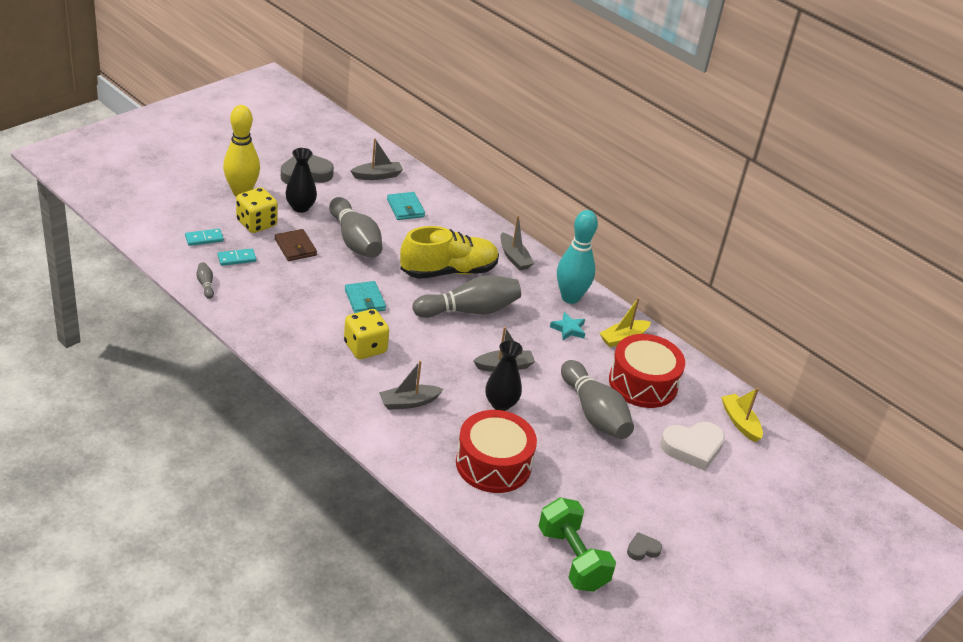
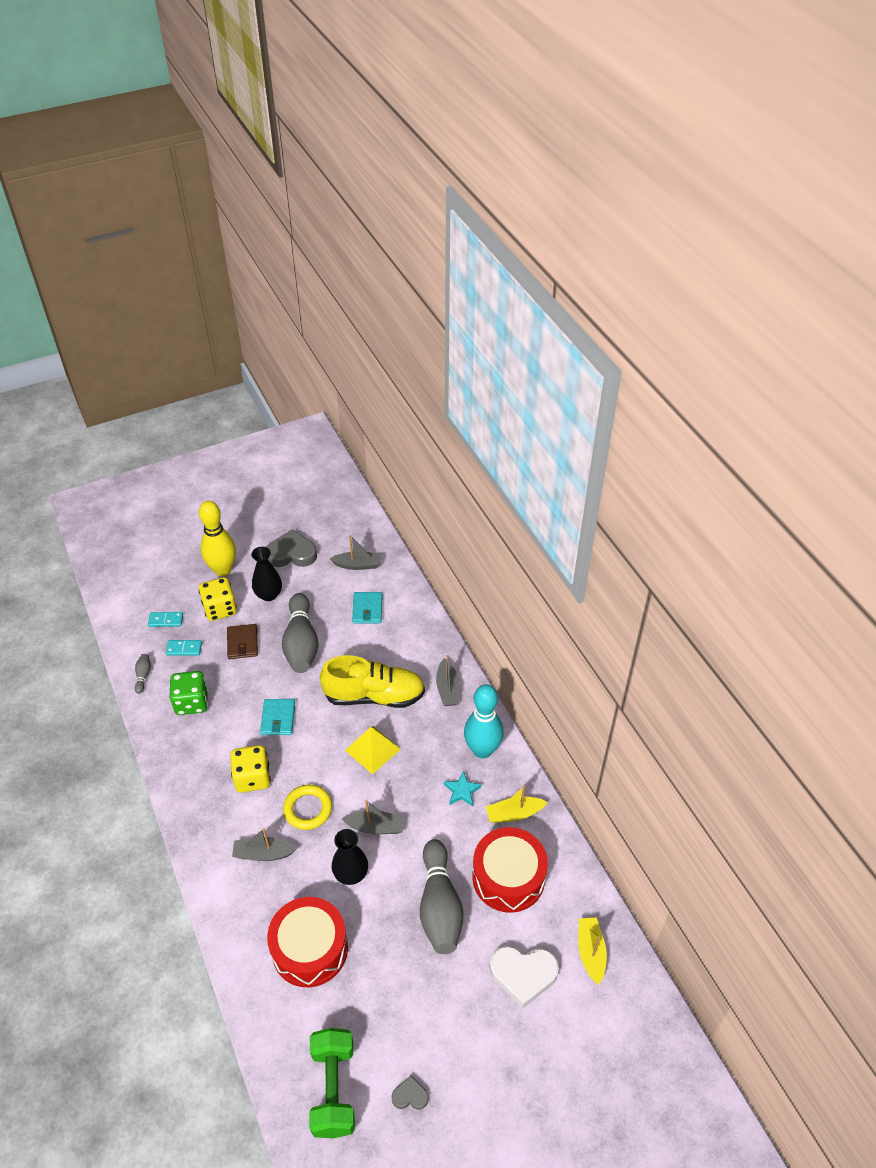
camera: 25 degrees right, 10 degrees up
grey bowling pin [412,275,521,318] -> yellow pyramid [345,726,401,774]
none -> green dice [170,671,208,715]
none -> yellow ring [283,785,332,830]

